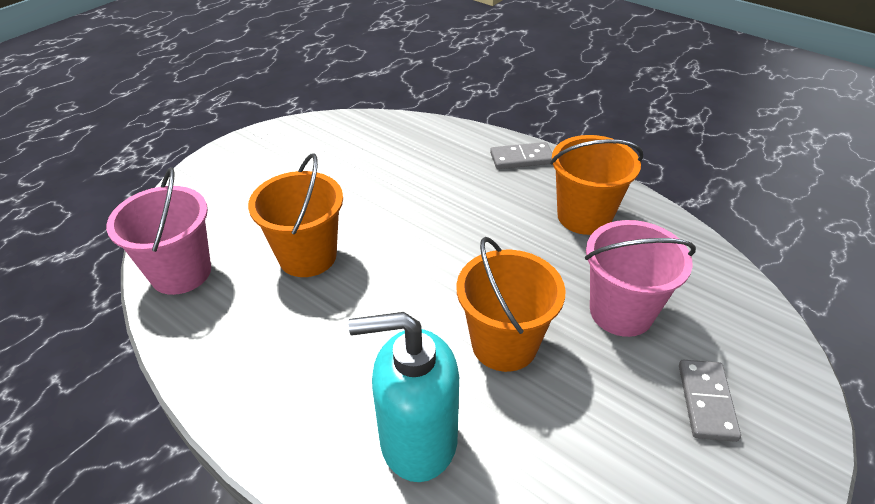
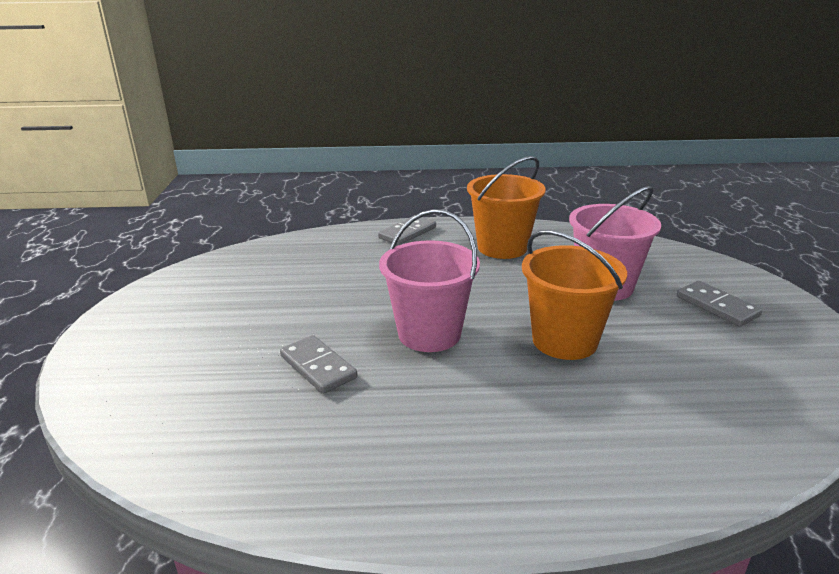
camera: 40 degrees left, 15 degrees down
pink bucket [106,167,211,295] -> pink bucket moved to [379,209,480,352]
orange bucket [248,153,343,277] -> grey domino [280,335,357,394]
turquoise soap dispenser [348,312,459,482] -> none

